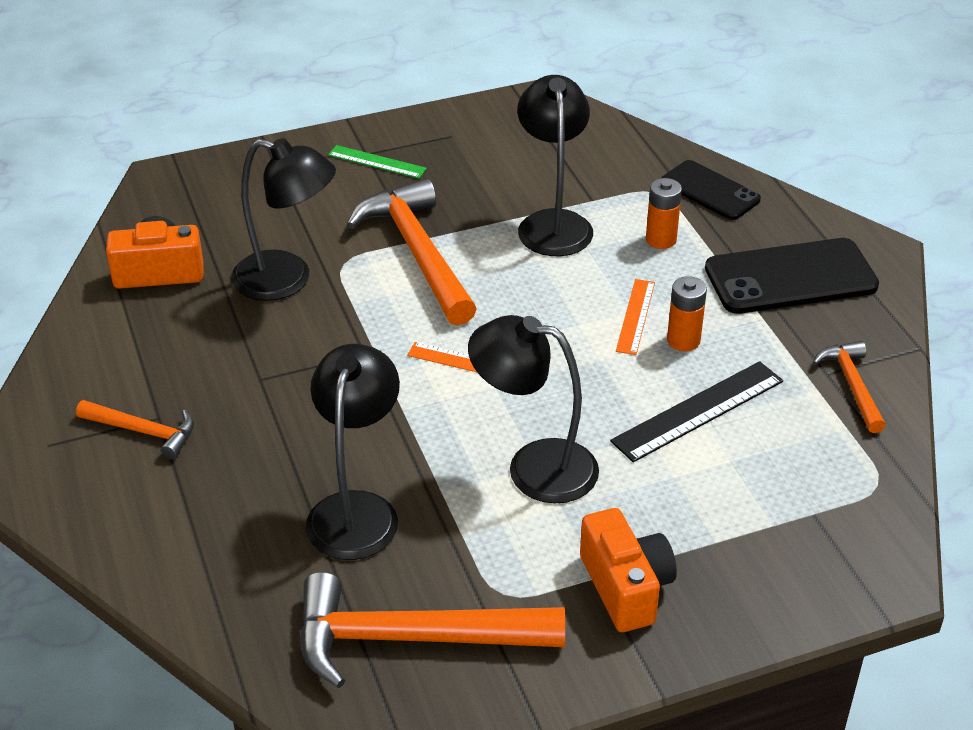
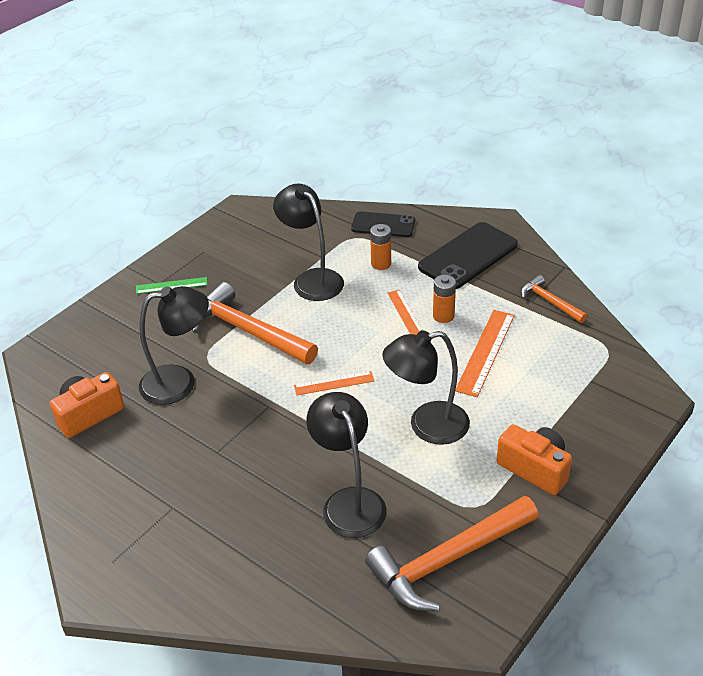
camera: 30 degrees left, 0 degrees up
orange hammer [76,400,194,459] -> none
black ruler [610,361,783,462] -> orange ruler [455,310,515,397]

